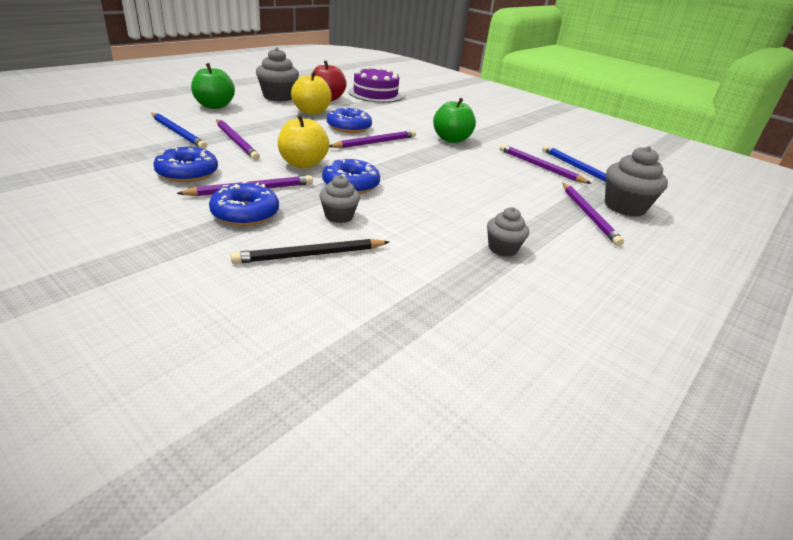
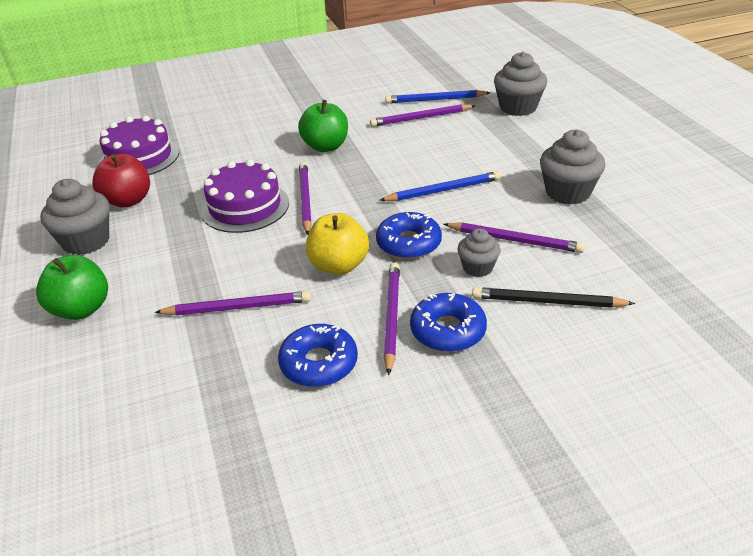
camera: 55 degrees left, 5 degrees up
blue pencil [151,113,207,149] -> blue pencil moved to [380,171,501,201]
black pencil [230,239,389,264] -> black pencil turned 90 degrees clockwise [472,287,635,308]
yellow apple [291,71,332,115] -> none
blue donut [327,107,372,133] -> purple cake [201,159,289,233]
grey cupcake [487,207,529,257] -> grey cupcake [540,129,605,205], size x1.67
purple pencil [563,183,624,246] -> purple pencil moved to [444,222,585,253]

